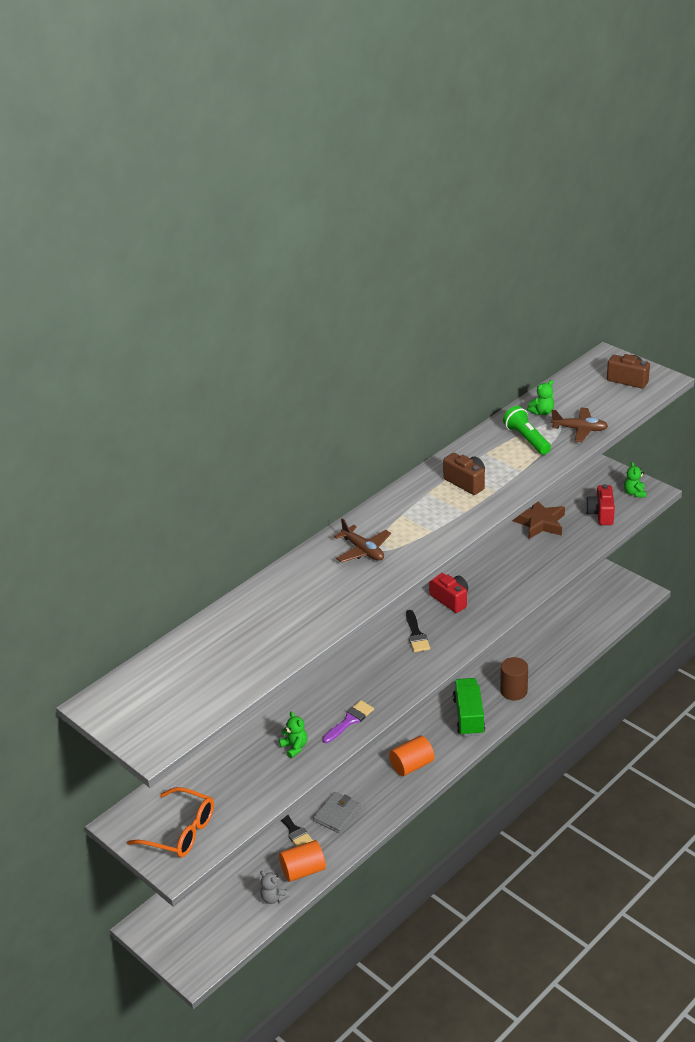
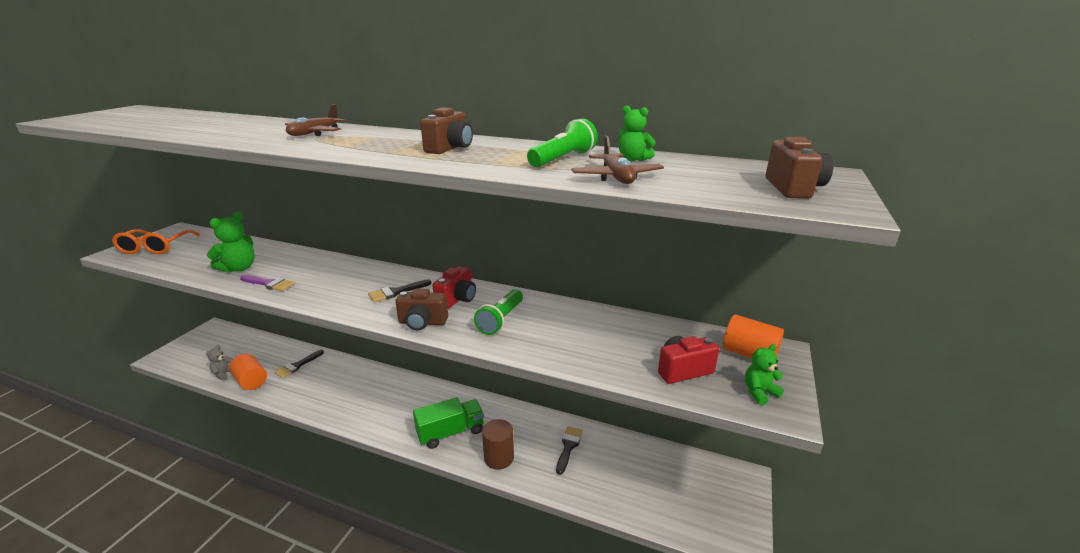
camera: 65 degrees right, 10 degrees down
green teddy bear [279,712,307,758] -> green teddy bear [207,212,255,273], size x1.63
grey wallet [313,792,361,833] -> none
orange cylinder [389,736,435,776] -> orange cylinder moved to [723,315,784,359]
brown star [512,502,565,539] -> none
none -> brown camera [395,288,448,330]
none -> green flashlight [474,289,523,335]
none -> black brush [556,426,583,475]

